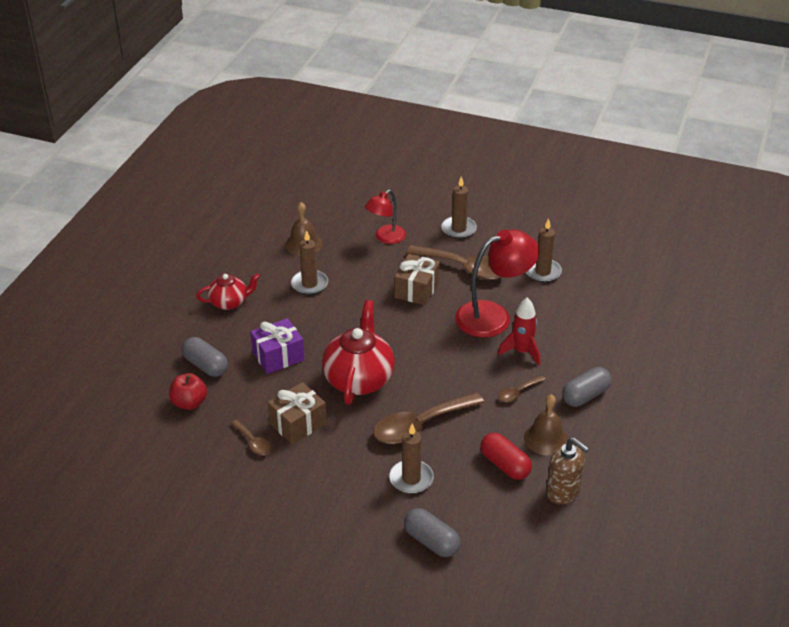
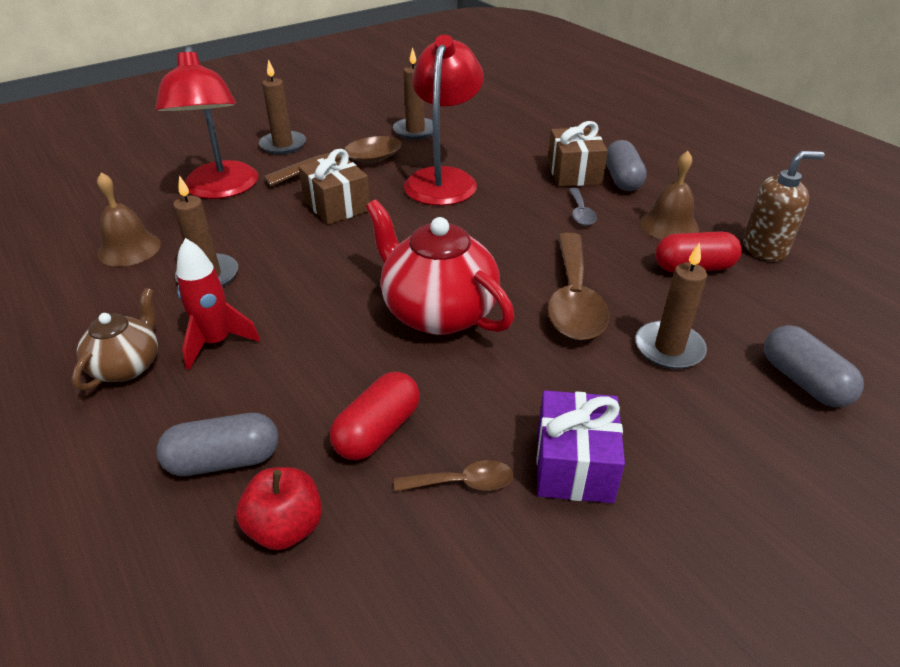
camera: 55 degrees left, 0 degrees up
red teapot [196,273,260,310] -> brown teapot [72,288,158,391]
purple gift [250,318,304,374] -> purple gift moved to [536,390,625,503]
brown gift [268,382,327,444] -> brown gift moved to [548,121,608,187]
red lamp [365,190,406,244] -> red lamp [155,46,258,199], size x1.67
grey capsule [404,508,461,557] -> grey capsule turned 75 degrees clockwise [764,325,864,407]
red rocket [498,297,540,366] -> red rocket moved to [176,238,260,370]
brown spoon [498,375,546,402] -> grey spoon [569,188,597,226]
none -> red capsule [330,372,420,460]

